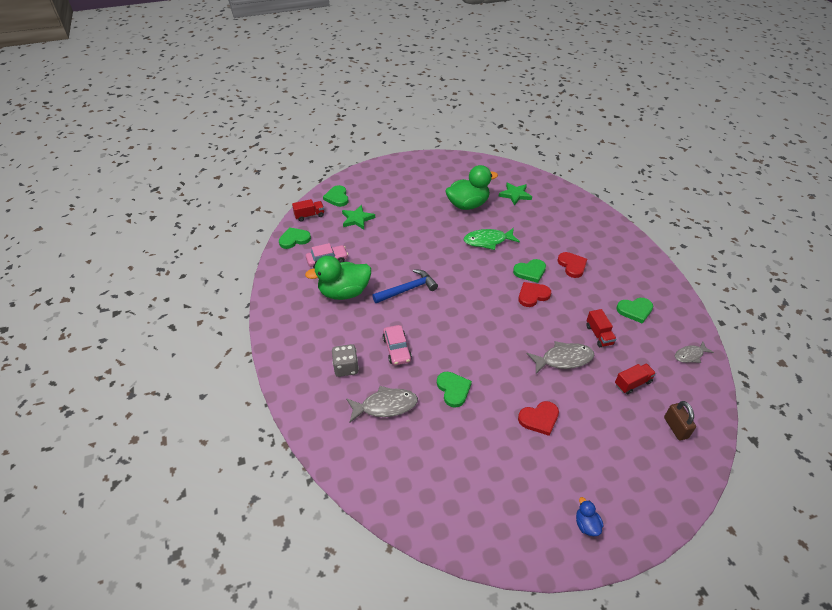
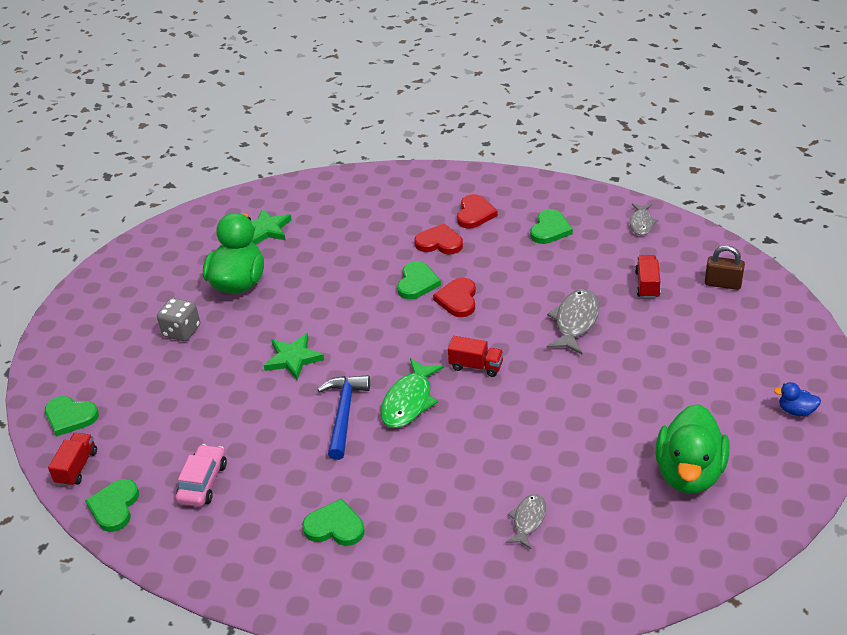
camera: 55 degrees left, 5 degrees down
green duck [305,256,371,300] -> green duck moved to [655,404,729,493]
grey dice [332,344,359,377] -> grey dice moved to [157,298,200,341]
green star [342,205,375,230] -> green star moved to [264,333,324,380]
grey fish [346,386,418,422] -> grey fish [506,494,546,549], size x0.62
pink car [382,325,412,365] -> none
green heart [437,372,472,408] -> green heart moved to [302,498,365,546]
green fish [464,228,520,250] -> green fish moved to [380,358,444,428]
red heart [518,401,559,436] -> red heart moved to [457,194,498,229]
red truck [586,309,617,347] -> red truck moved to [448,336,504,377]

